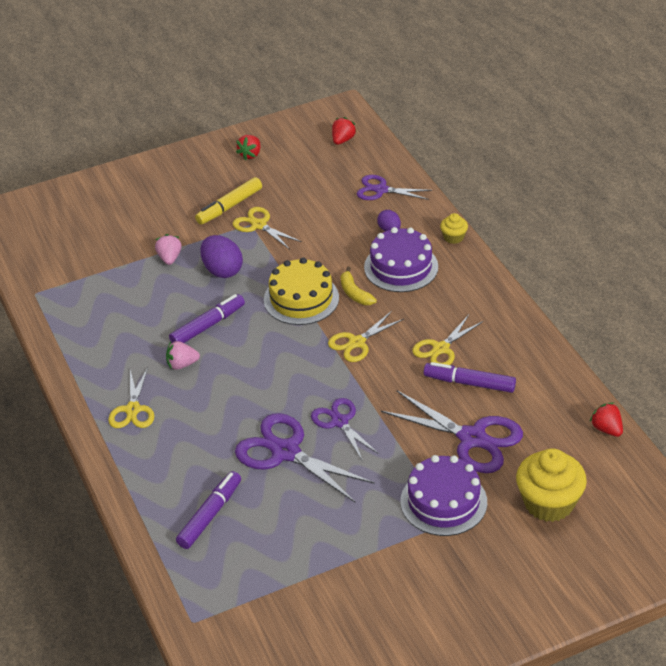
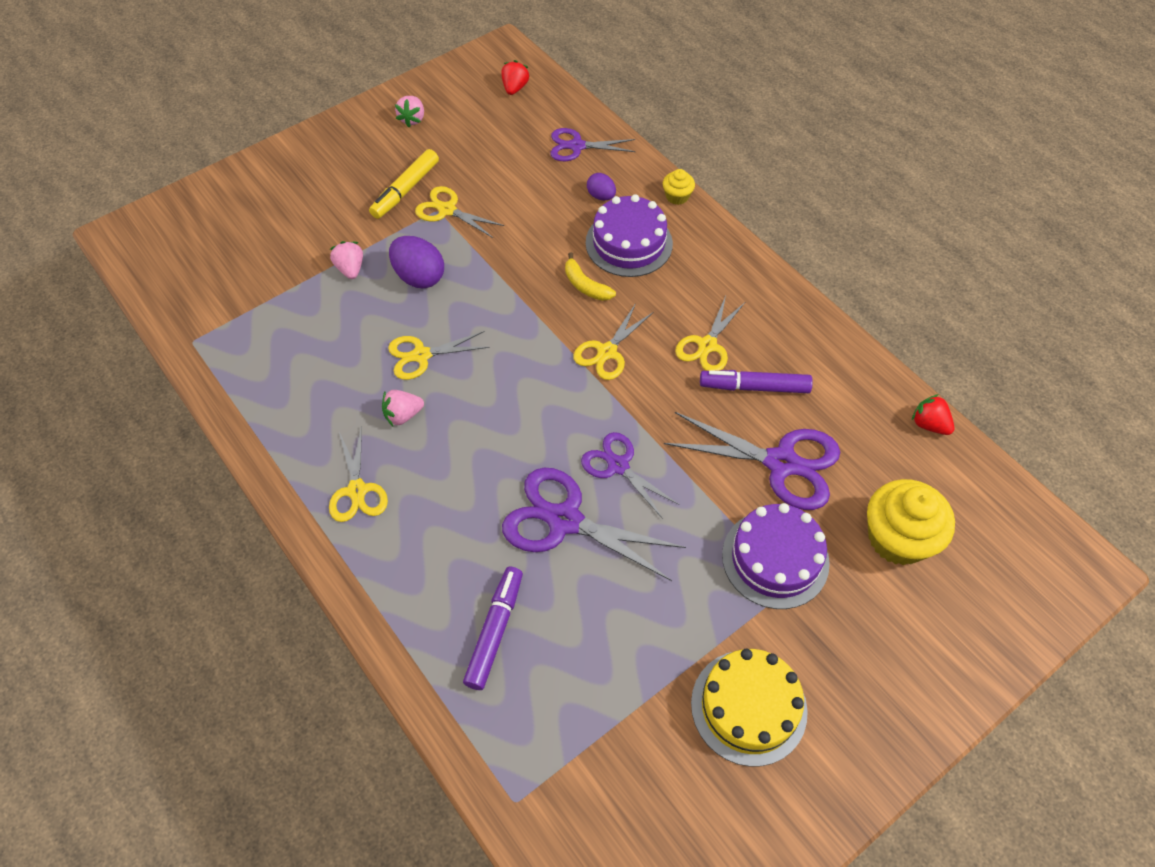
camera: 15 degrees left, 15 degrees up
purple marker [169,294,245,343] -> yellow scissors [388,331,490,380]
red strawberry [236,135,261,160] -> pink strawberry [395,96,424,127]
yellow cake [264,257,339,325] -> yellow cake moved to [691,649,808,767]

